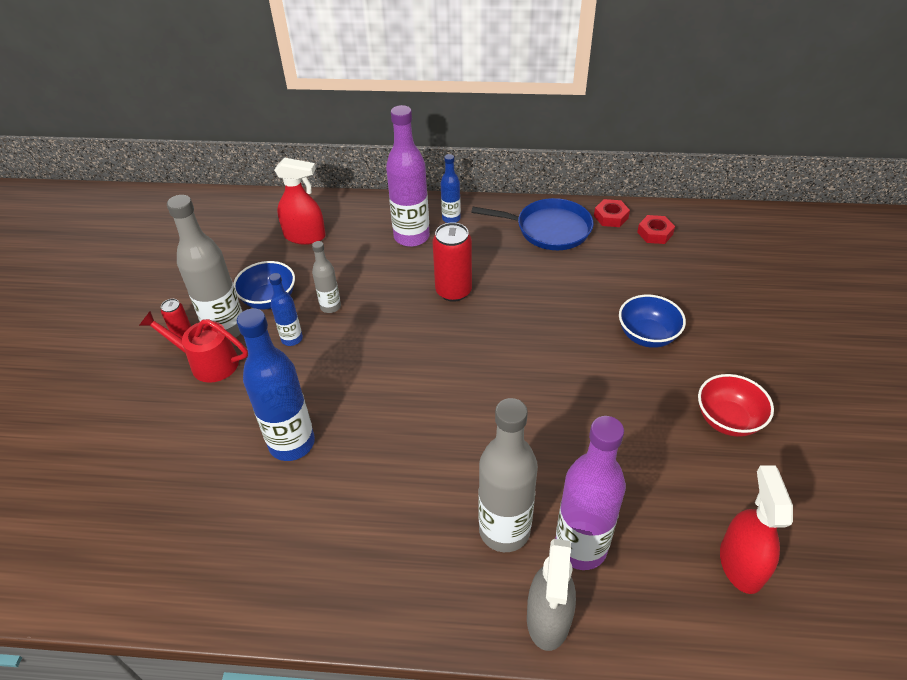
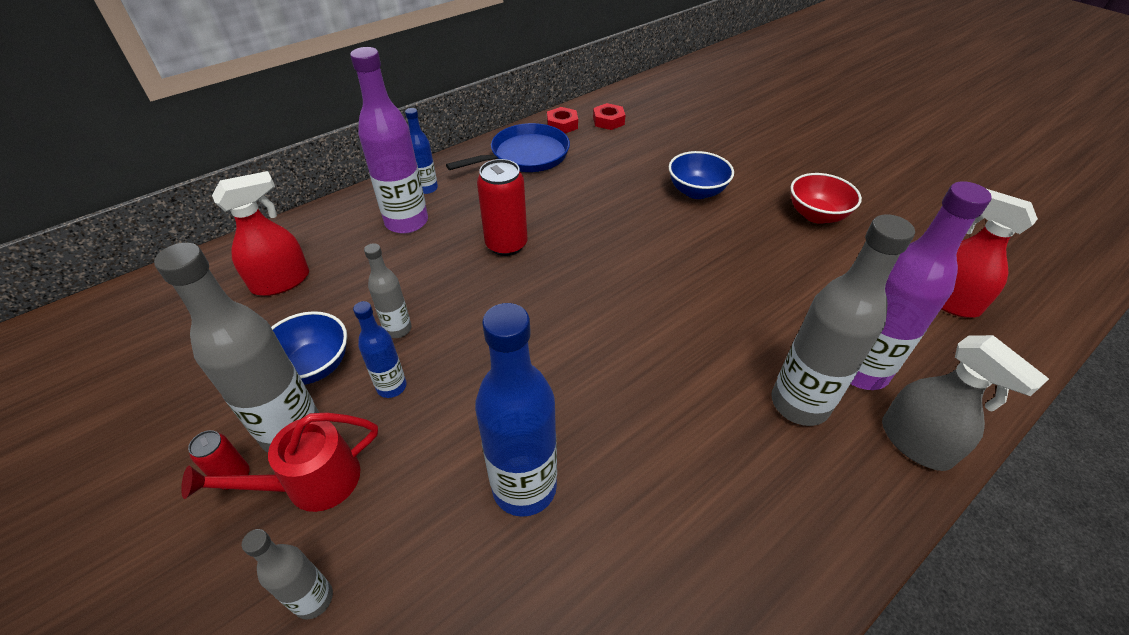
camera: 45 degrees left, 0 degrees up
none -> grey bottle [242,529,333,619]

